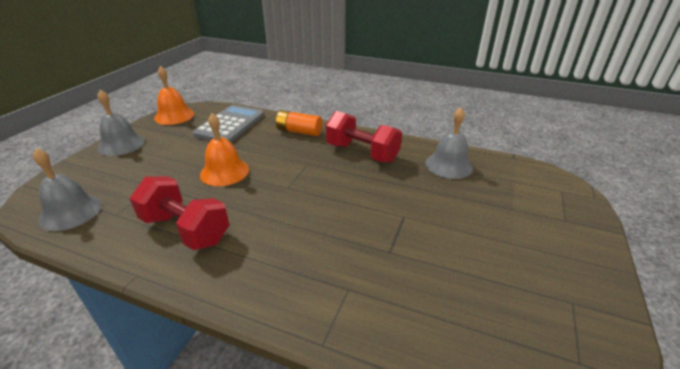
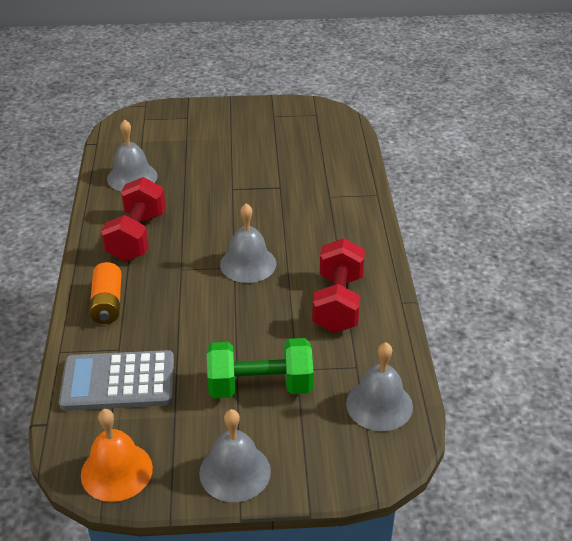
camera: 115 degrees left, 5 degrees up
orange bell [200,113,249,186] -> none
none -> green dumbbell [207,338,313,398]
none -> grey bell [220,203,276,283]

